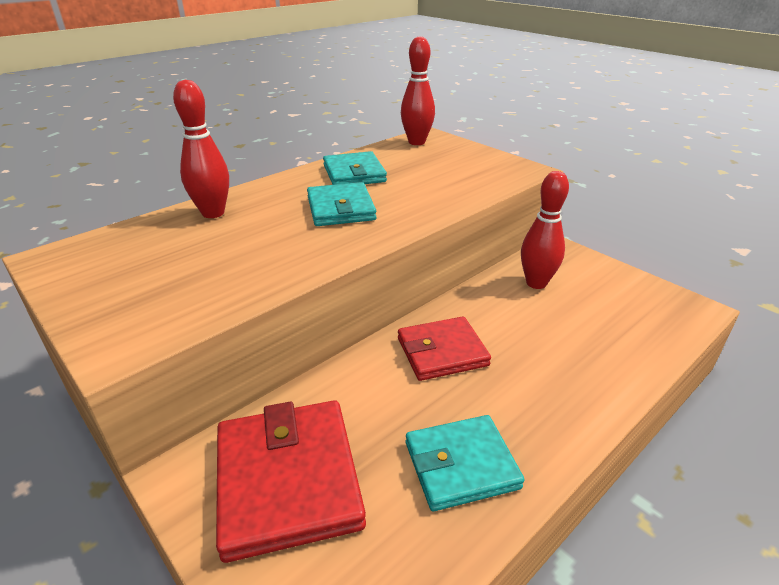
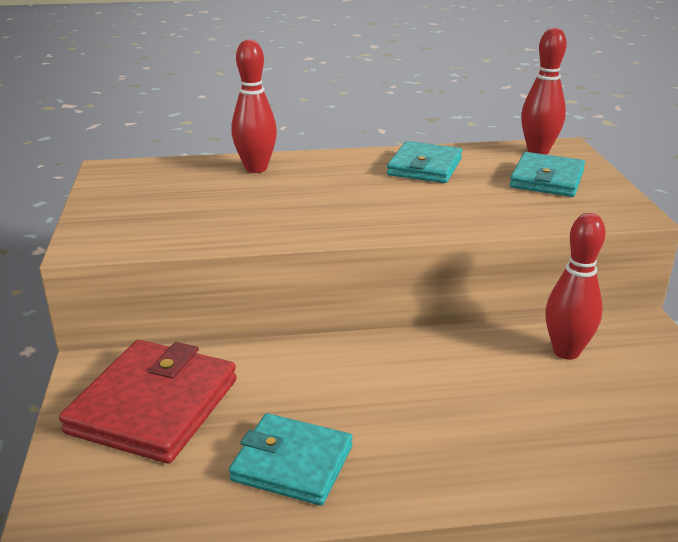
camera: 35 degrees right, 5 degrees down
turquoise wallet [307,182,377,226] -> turquoise wallet moved to [510,152,585,197]
red wallet [398,316,491,381] -> none

